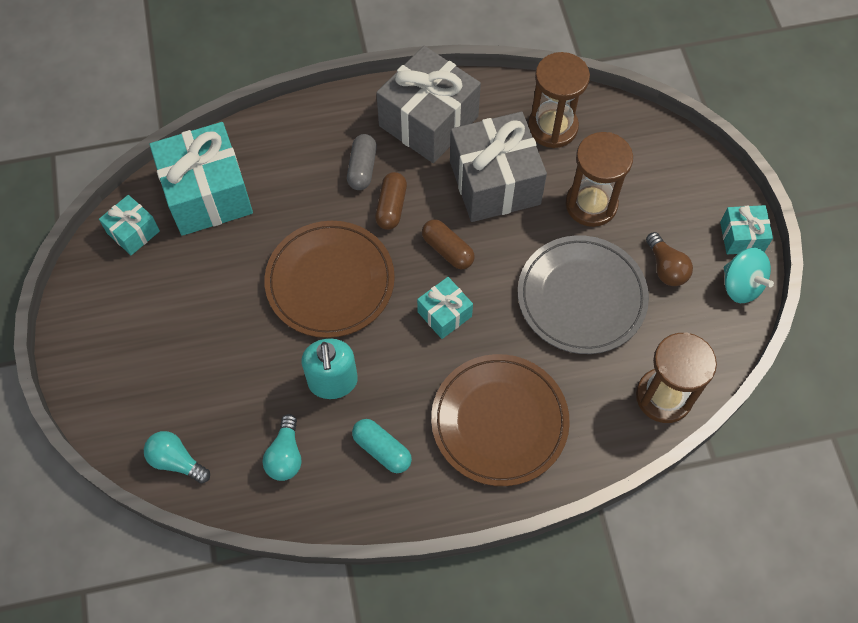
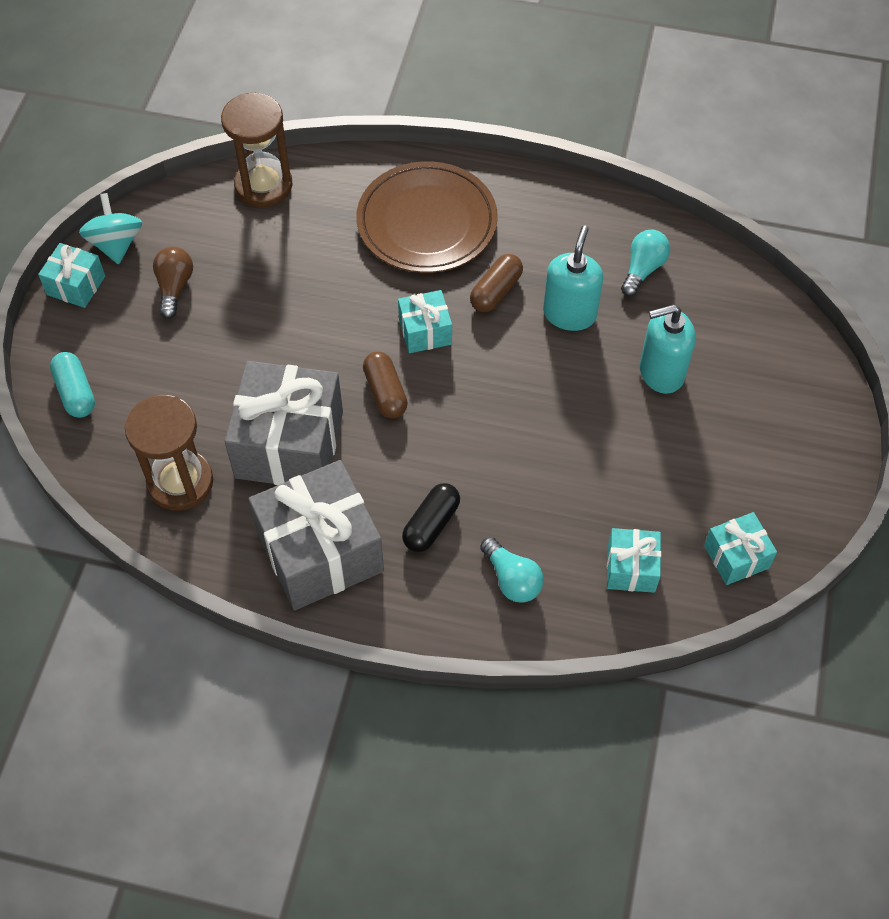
camera: 155 degrees left, 5 degrees down
turquoise light bulb [144,431,210,484] -> turquoise light bulb moved to [480,537,544,603]
turquoise gift [150,122,253,236] -> turquoise gift [607,528,661,593], size x0.50
brown plate [264,221,395,338] -> none
grey capsule [347,134,377,190] -> black capsule [402,483,460,552]
turquoise capsule [352,419,412,473] -> turquoise capsule moved to [50,352,95,418]
brown capsule [375,172,407,230] -> brown capsule moved to [470,254,523,312]
grey plate [518,235,649,354] -> none
brown hourglass [566,132,633,227] -> none
none -> turquoise soap dispenser [640,305,696,394]

